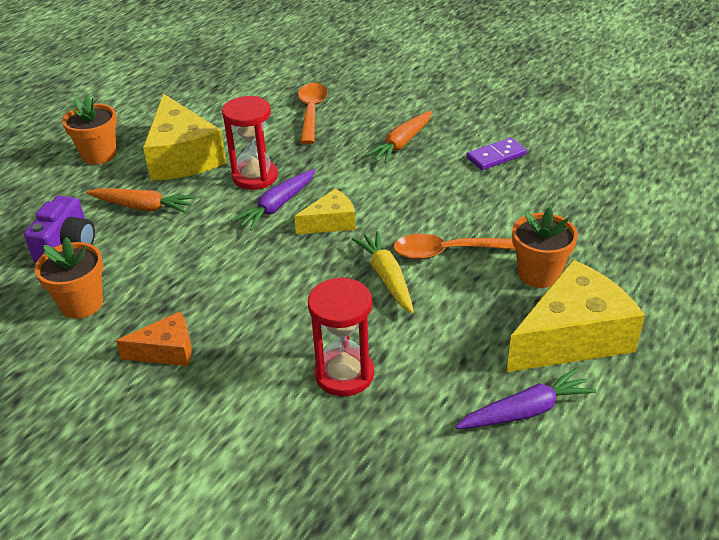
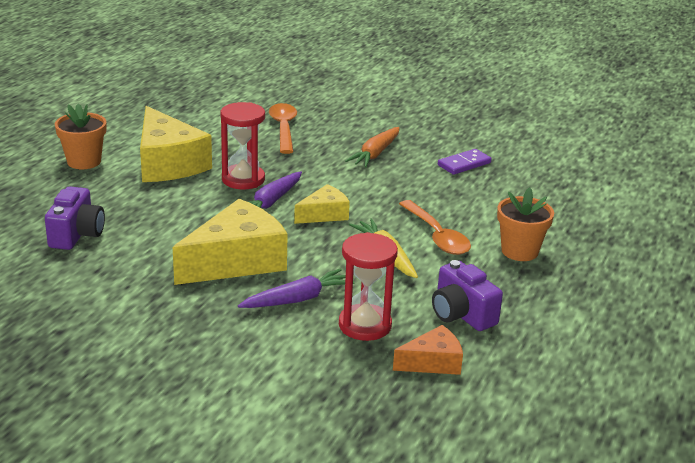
camera: 10 degrees left, 10 degrees down
orange flower pot [35,237,103,319] -> none
orange carrot [86,188,195,213] -> none
orange cheese [116,312,192,366] -> orange cheese moved to [393,325,463,375]
orange spoon [393,234,516,259] -> orange spoon turned 105 degrees counterclockwise [399,200,471,255]
purple carrot [455,368,596,429] -> purple carrot moved to [238,268,355,308]
yellow cheese [507,260,645,372] -> yellow cheese moved to [173,199,288,285]
none -> purple camera [432,260,503,331]

